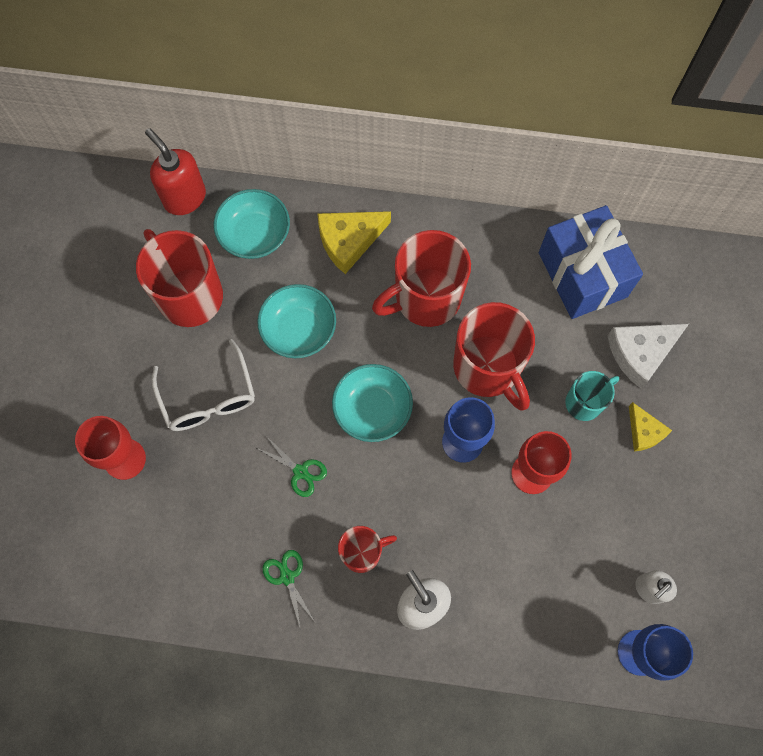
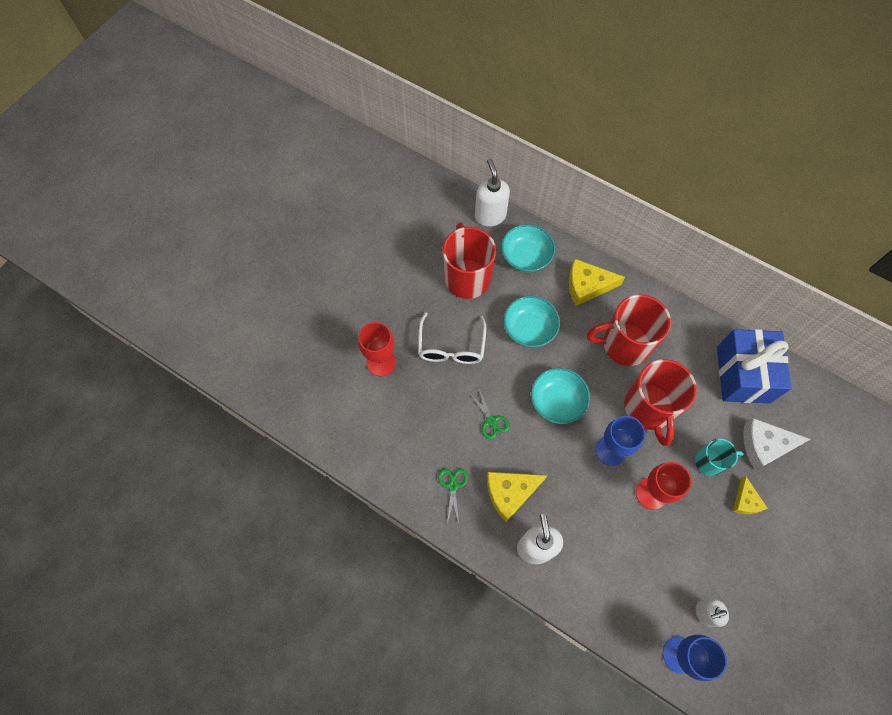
camera: 25 degrees right, 5 degrees down
red soap dispenser [145,128,206,215] -> white soap dispenser [475,159,510,226]
red mug [338,526,397,573] -> yellow cheese [487,472,548,522]

